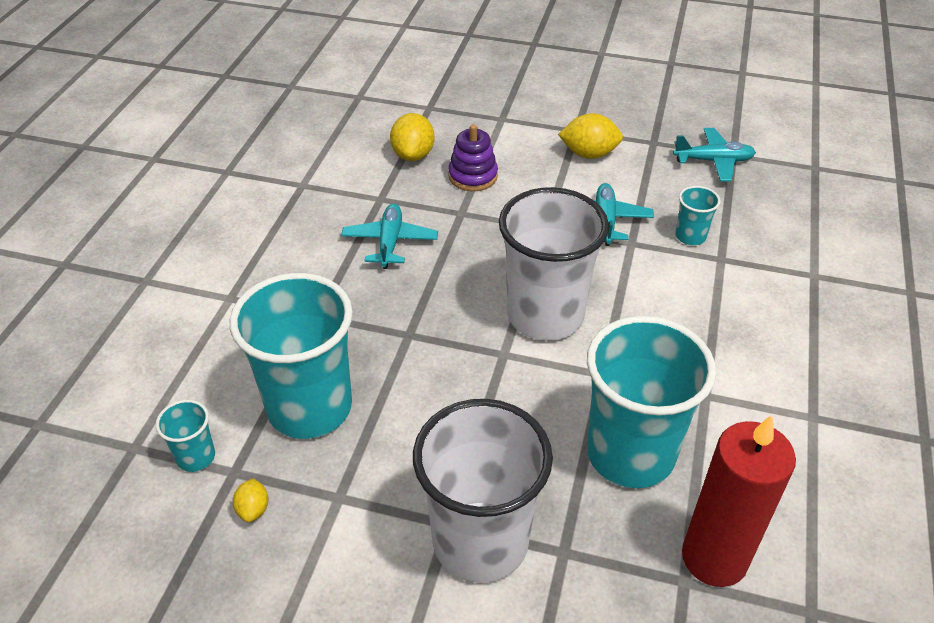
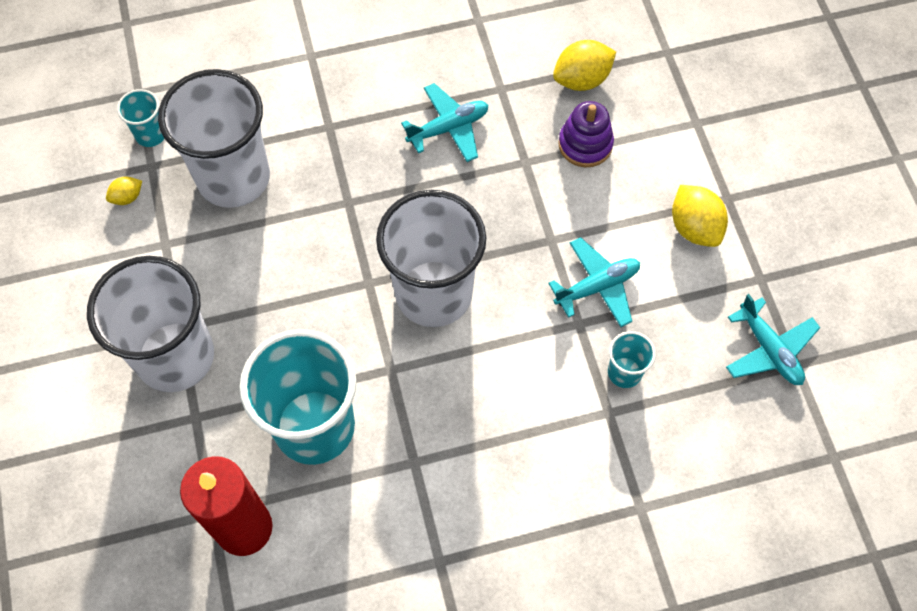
camera: 60 degrees right, 20 degrees up
turquoise cup [229,273,353,439] -> white cup [158,69,270,208]

